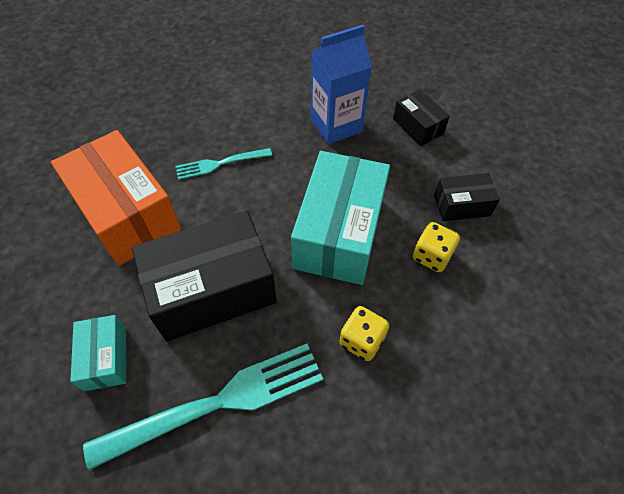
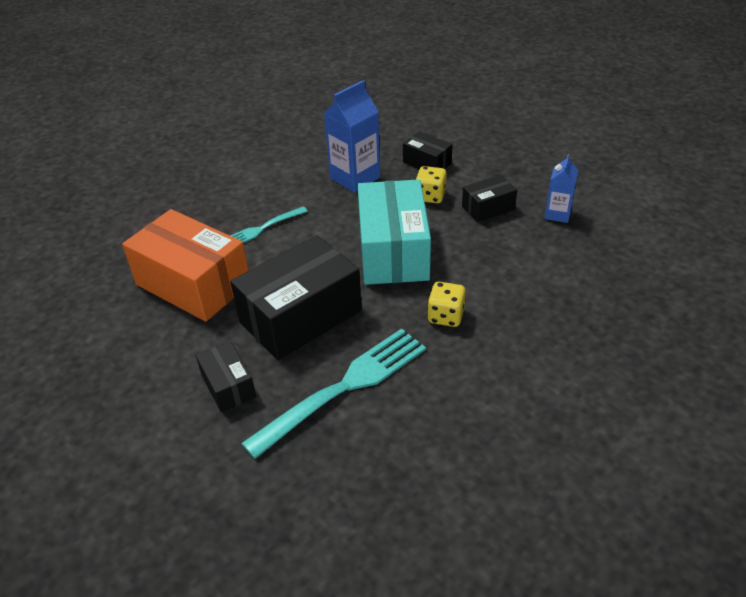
camera: 15 degrees left, 15 degrees down
turquoise box [70,315,126,391] -> black box [196,341,256,413]
yellow dice [413,222,460,272] -> yellow dice moved to [415,166,447,203]
none -> blue carton [545,154,579,223]

